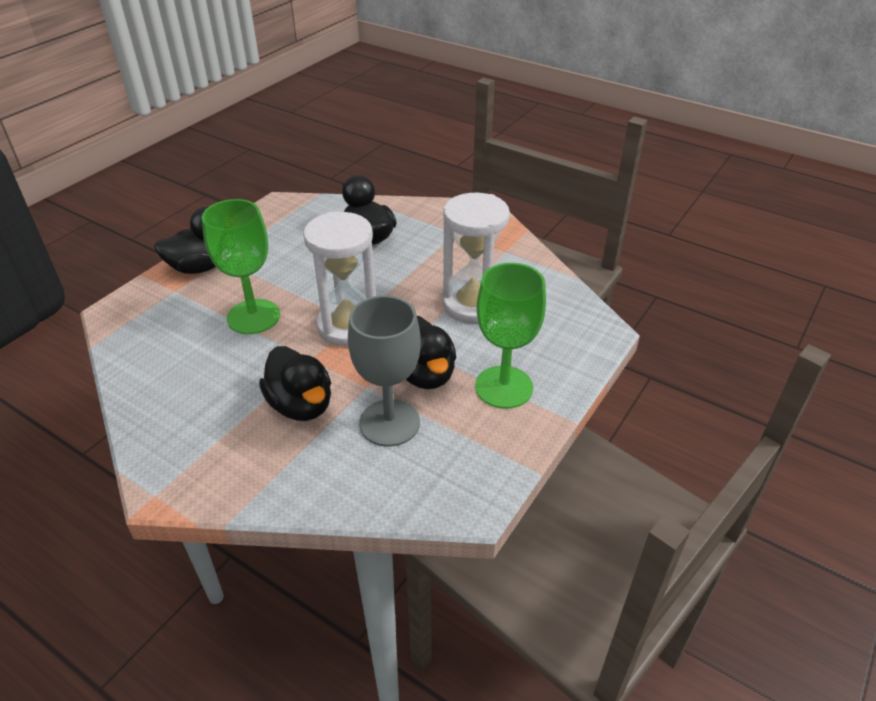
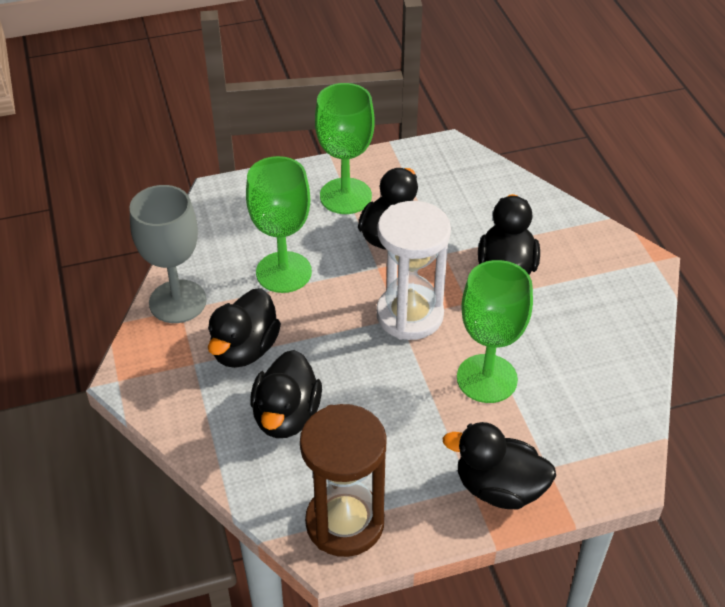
camera: 140 degrees left, 5 degrees up
grey goblet [348,295,421,447] -> grey goblet moved to [129,185,207,323]
white hourglass [443,193,510,323] -> green goblet [246,156,312,293]
none -> black duck [208,288,281,368]
none -> brown hourglass [300,404,387,557]

